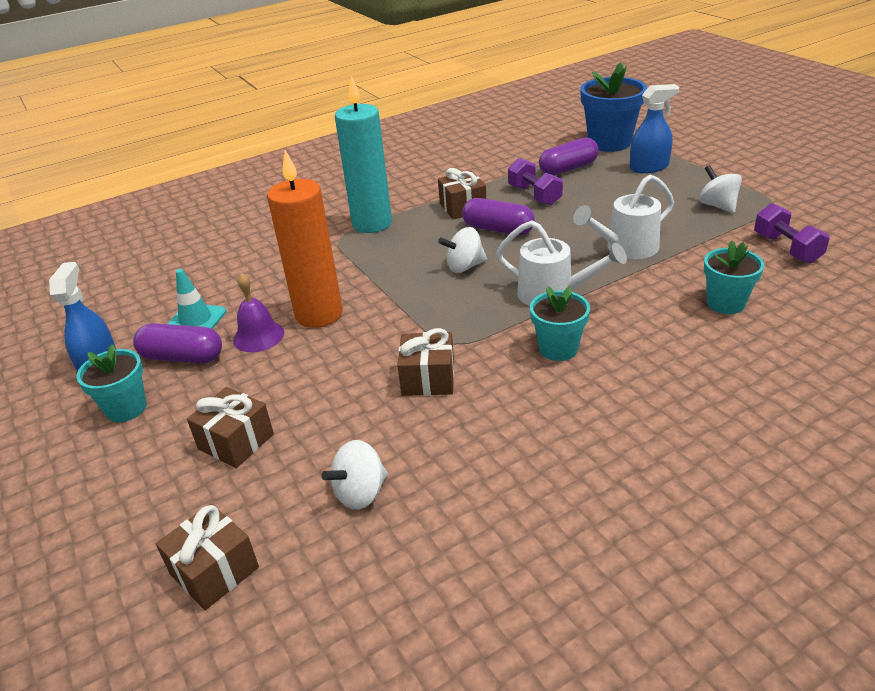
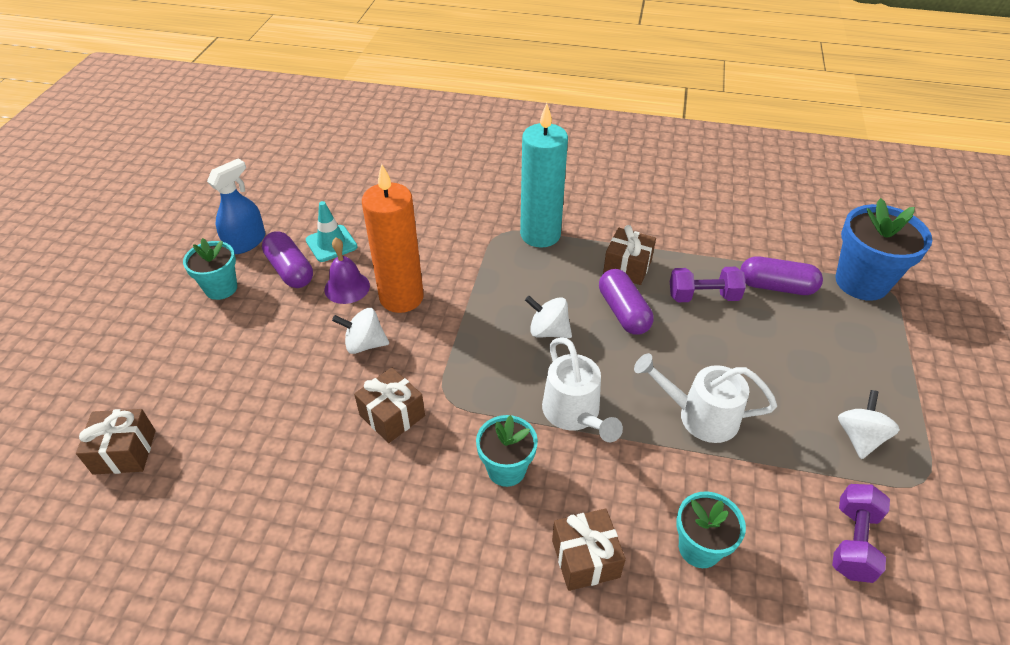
camera: 40 degrees right, 10 degrees up
brown gift [187,387,274,468] -> brown gift moved to [552,509,626,591]
white spinning top [321,440,388,510] -> white spinning top moved to [332,308,389,354]
purple dumbbell [508,158,563,206] -> purple dumbbell turned 75 degrees clockwise [670,267,746,302]
blue spray bottle [630,84,679,173] -> none

